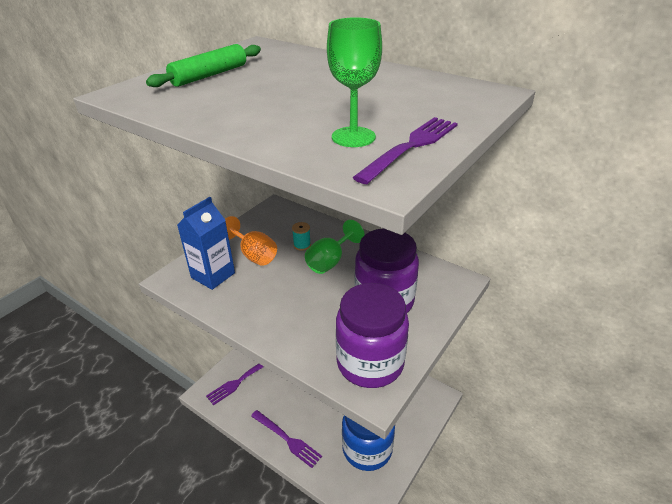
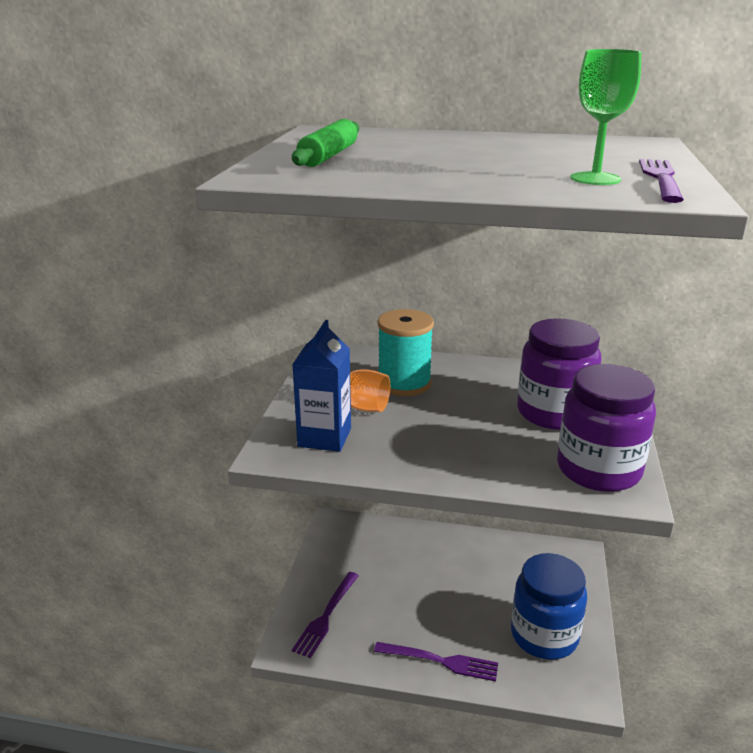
camera: 25 degrees left, 10 degrees down
turquoise spool [292,222,311,251] -> turquoise spool [378,309,434,396], size x2.30
green goblet [305,220,365,274] -> none

